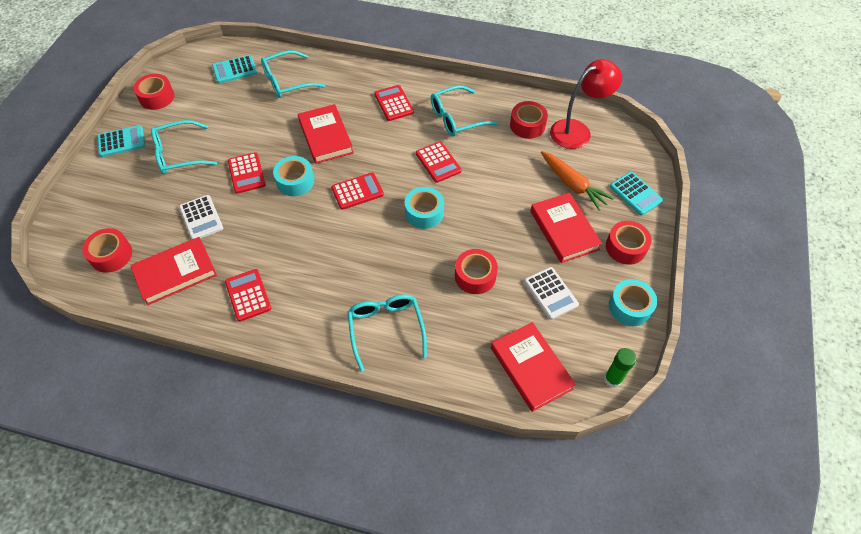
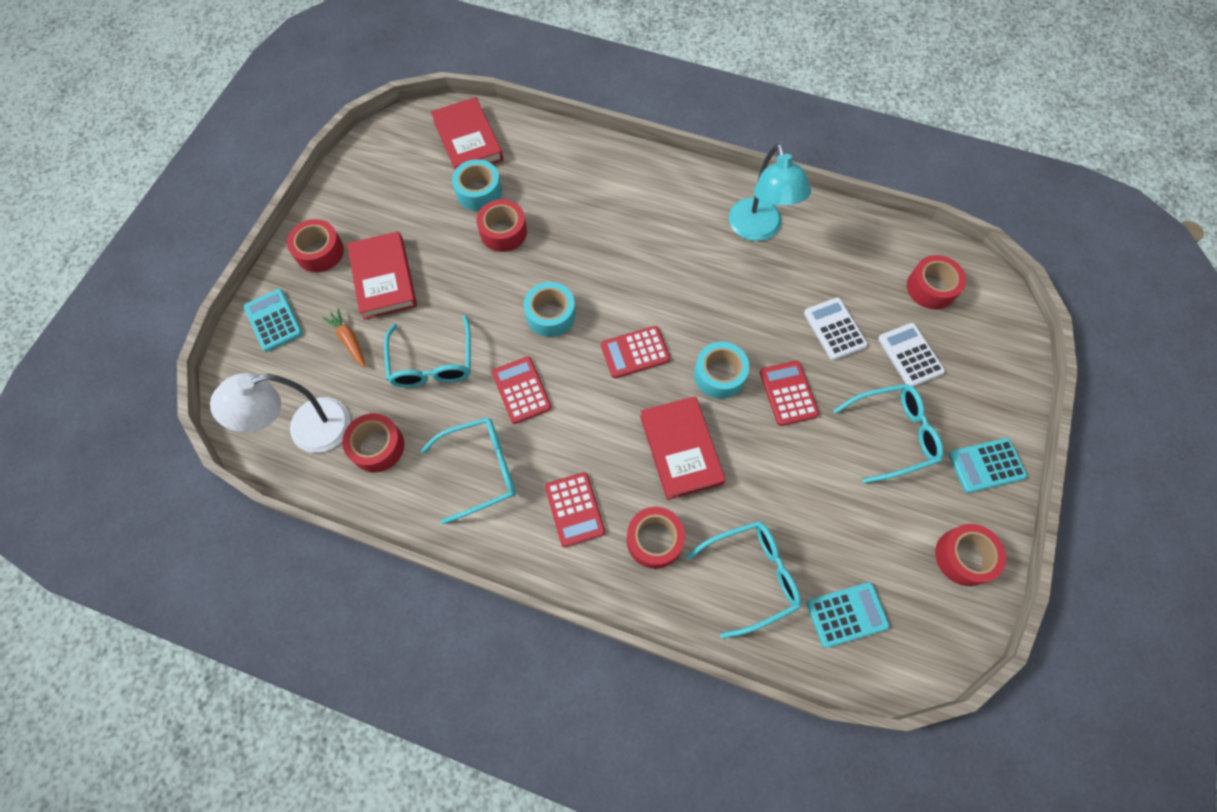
camera: 175 degrees left, 10 degrees up
red book [130,237,217,305] -> none
red calculator [225,269,271,321] -> turquoise lamp [729,144,811,241]
turquoise glasses [347,294,427,372] -> turquoise glasses moved to [384,315,471,388]
white calculator [524,267,579,320] -> white calculator moved to [878,323,945,387]
orange carrot [541,151,614,211] -> orange carrot [322,308,365,367], size x0.62
red lamp [550,59,622,149] -> white lamp [210,373,350,453]
green glue stick [604,348,637,388] -> none
turquoise tape [609,279,657,326] -> turquoise tape moved to [452,159,502,211]
none -> red tape [627,507,685,569]

